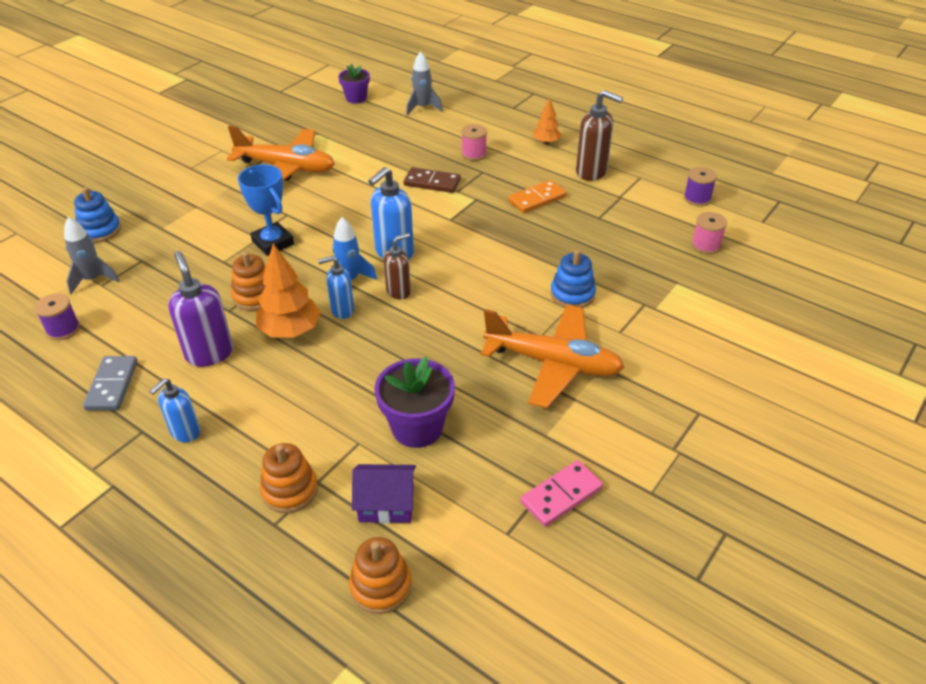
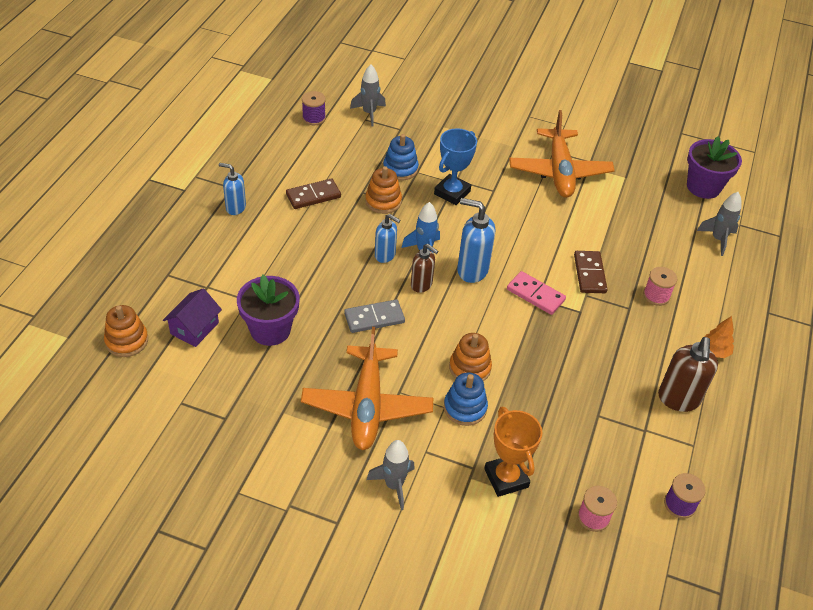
camera: 70 degrees right, 5 degrees up
blue stacking toy [74,187,121,243] -> blue stacking toy moved to [383,134,419,180]
grey domino [83,356,138,411] -> grey domino moved to [344,299,405,333]
purple soap dispenser [168,251,233,367] -> brown domino [286,178,341,209]
orange tree [256,244,321,338] -> none
orange stacking toy [260,443,318,513] -> orange stacking toy moved to [449,333,492,381]
blue soap dispenser [318,256,354,319] -> blue soap dispenser turned 150 degrees clockwise [375,214,401,263]
purple flower pot [338,64,370,104] -> purple flower pot [687,136,742,199], size x1.57
purple house [352,464,416,524] -> purple house turned 45 degrees clockwise [163,288,222,347]
orange domino [508,180,567,213] -> none
pink domino [520,460,603,527] -> pink domino moved to [507,271,566,315]
none -> grey rocket [366,440,415,510]
none -> orange trophy [484,407,542,497]

